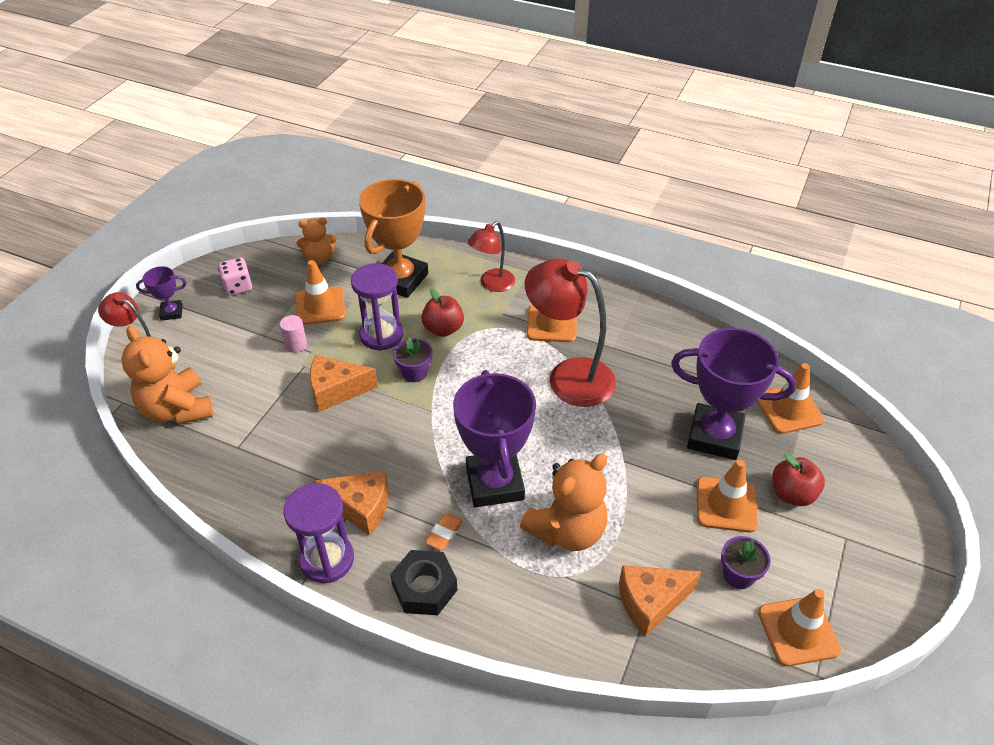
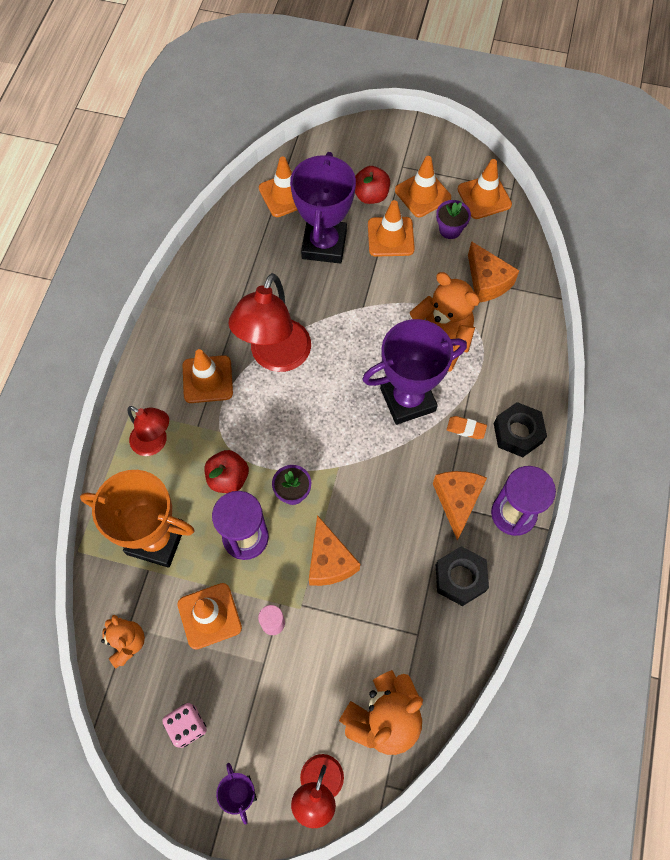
camera: 100 degrees left, 20 degrees up
none -> orange traffic cone [395,156,451,217]
none -> black nut [436,546,489,606]

